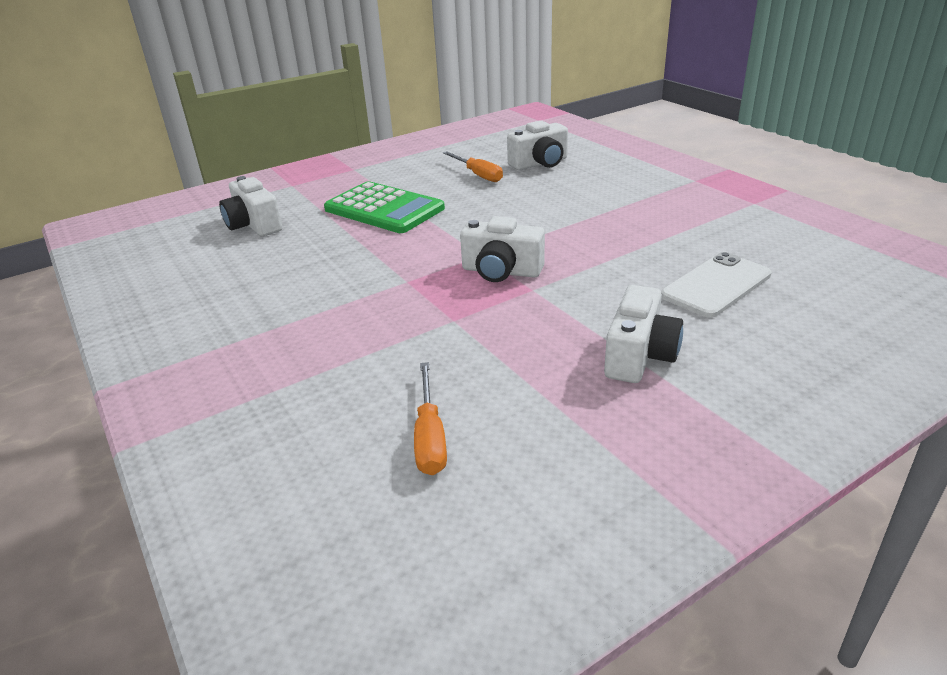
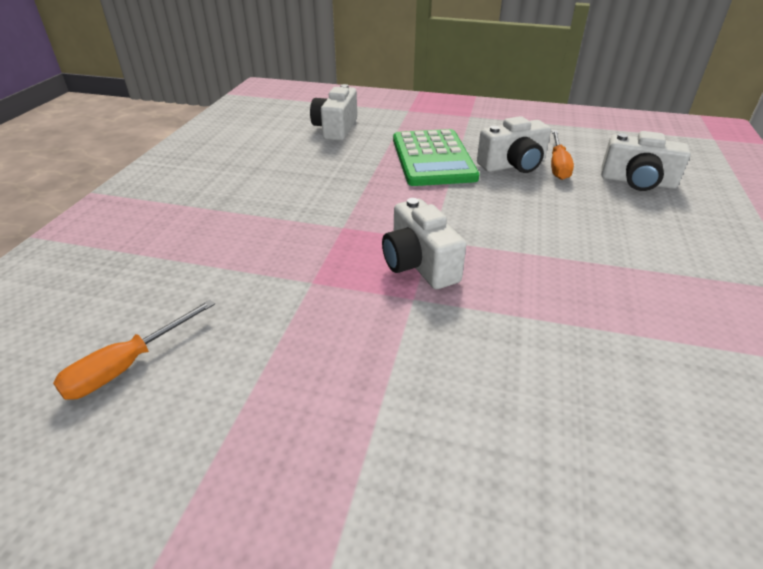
camera: 45 degrees right, 5 degrees up
white camera [604,285,683,383] -> white camera moved to [477,116,551,173]
white phone [661,252,772,318] -> none

